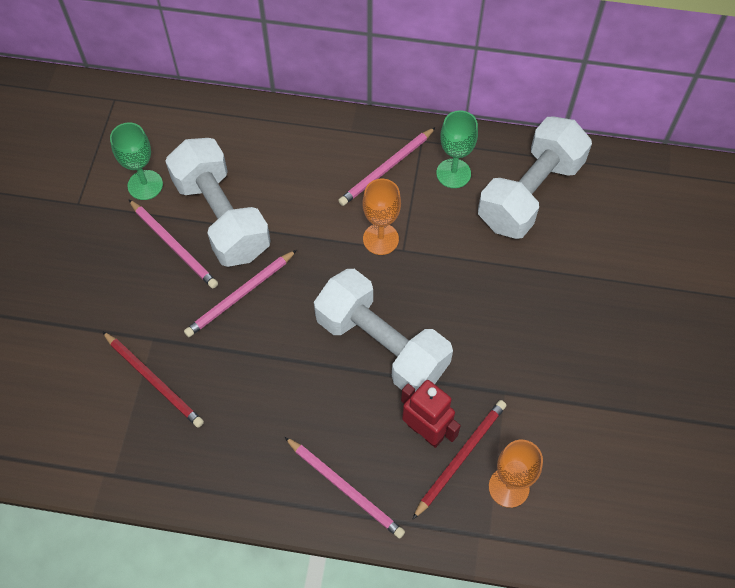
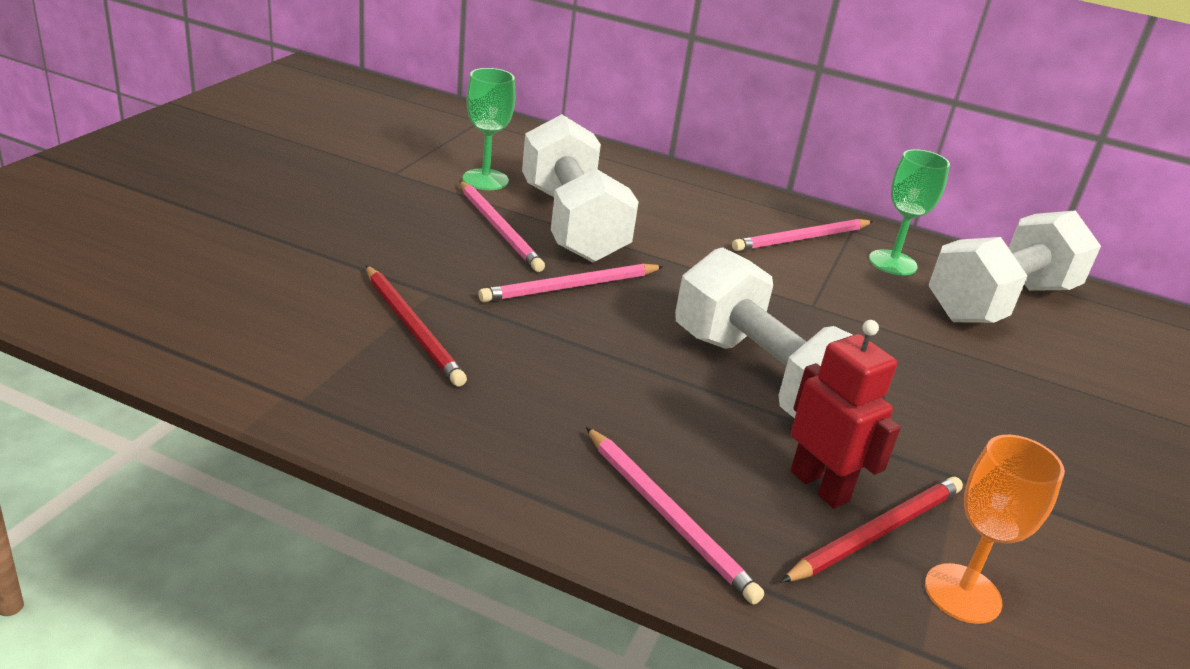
camera: 10 degrees right, 30 degrees down
orange goblet [363,179,401,255] -> none

